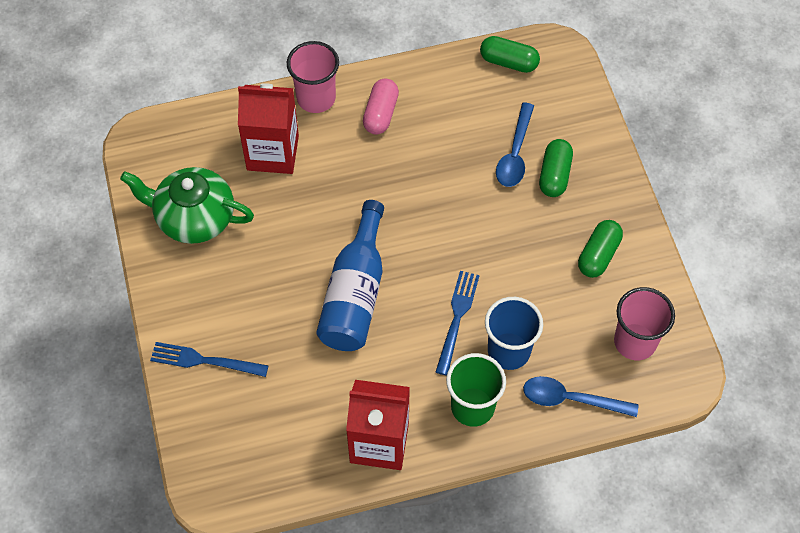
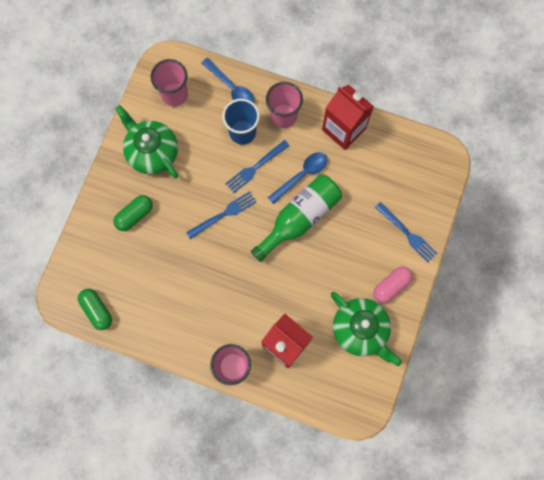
camera: 145 degrees left, 15 degrees up
blue bottle [316,200,384,351] -> green bottle [251,175,342,262]
pink capsule [363,78,399,135] -> pink capsule moved to [373,267,413,303]
green cup [446,353,506,427] -> pink cup [266,82,303,128]
blue spoon [496,103,534,187] -> blue spoon moved to [268,152,328,204]
green capsule [578,220,623,278] -> green teapot [115,105,178,179]
none -> blue fork [186,191,256,239]

